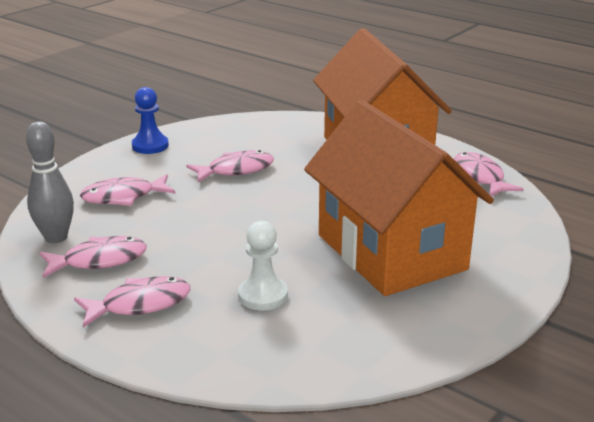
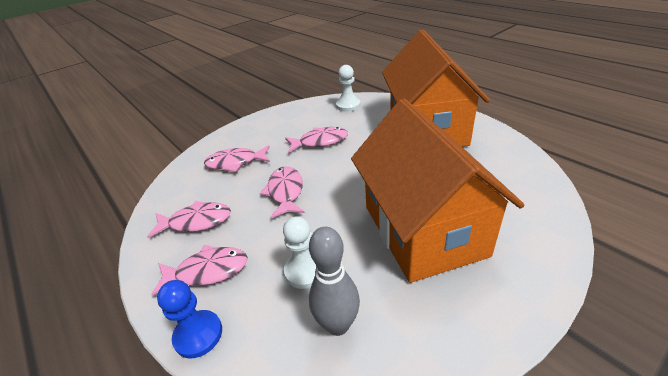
camera: 15 degrees right, 10 degrees up
grey bowling pin [26,121,74,243] -> grey bowling pin moved to [309,227,360,336]
blue pawn [132,87,169,154] -> blue pawn moved to [157,280,222,359]
pink fish [454,152,523,196] -> pink fish moved to [260,166,305,218]
none -> white pawn [336,65,360,112]

